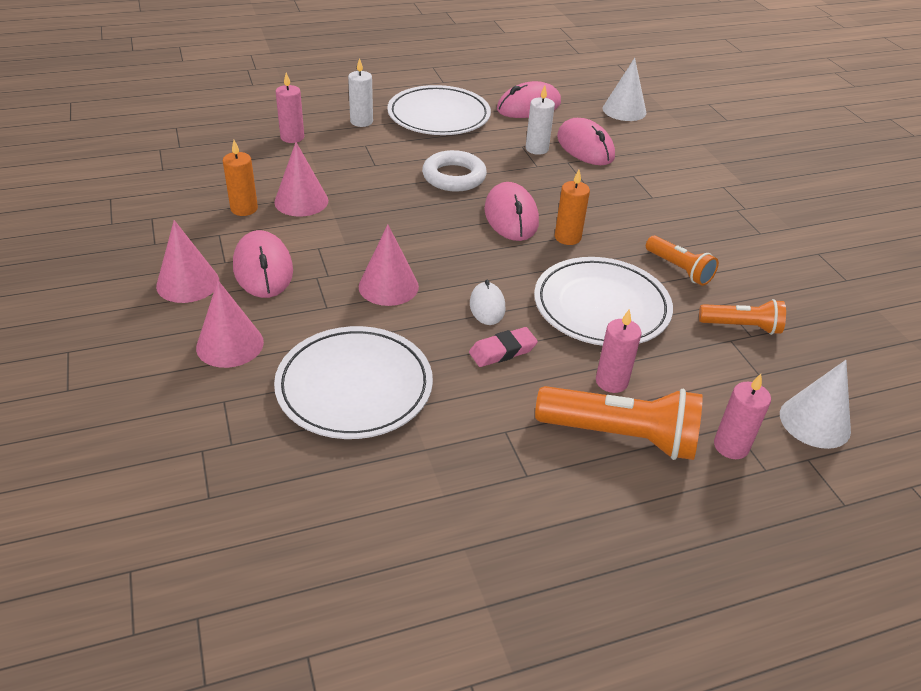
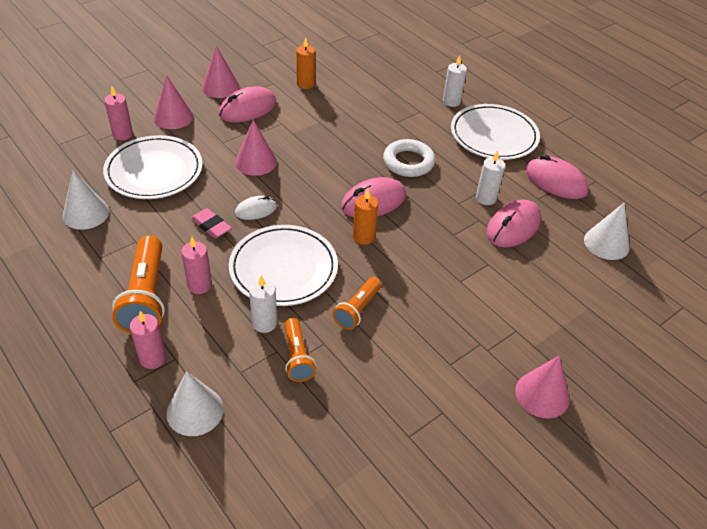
camera: 70 degrees right, 5 degrees up
pink cone [274,142,328,216] -> pink cone moved to [515,355,570,418]
pink candle [275,73,304,143] -> pink candle moved to [104,86,133,140]
none -> white cone [63,171,109,230]
none -> white candle [249,275,277,333]

